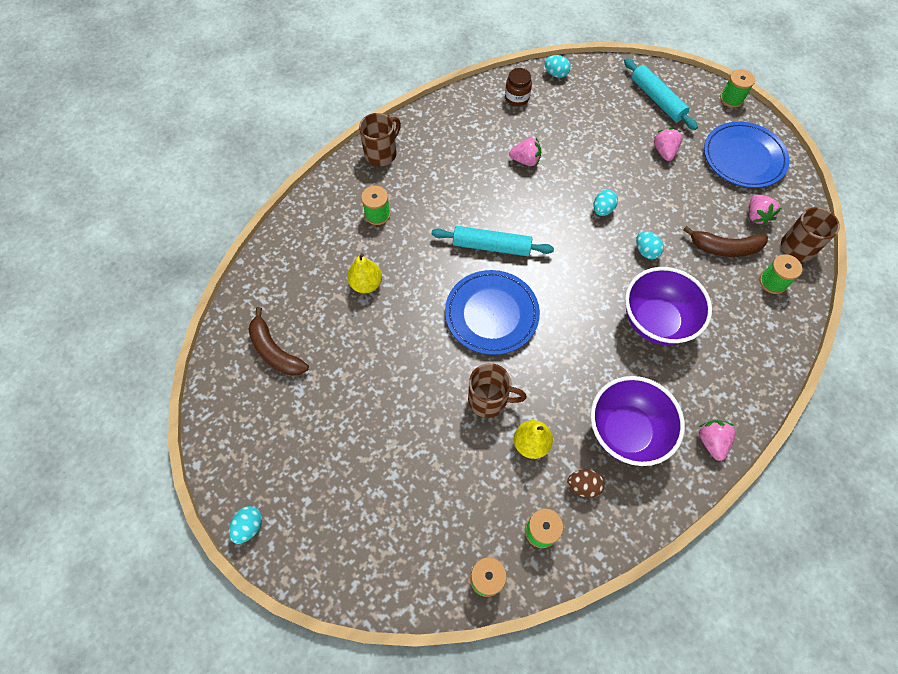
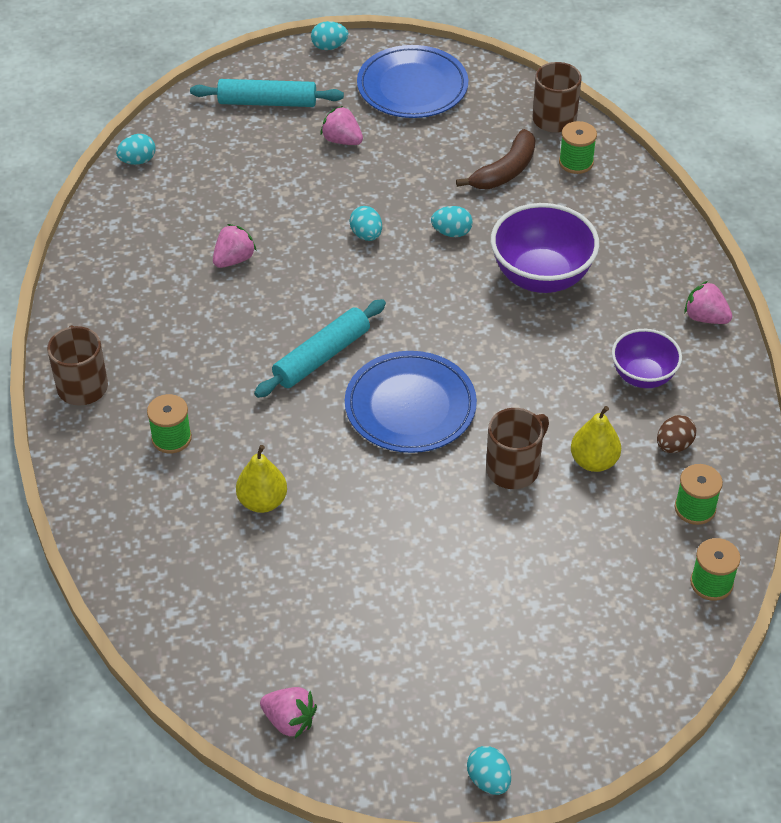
camera: 55 degrees left, 15 degrees down
brown banana [248,307,309,376] -> none
brown jar [505,68,532,106] -> none
purple bowl [590,376,685,466] -> purple bowl [612,329,682,388], size x0.62
green spool [720,69,755,108] -> turquoise egg [311,21,348,50]
pink strawberry [749,195,781,226] -> pink strawberry moved to [260,687,317,738]

